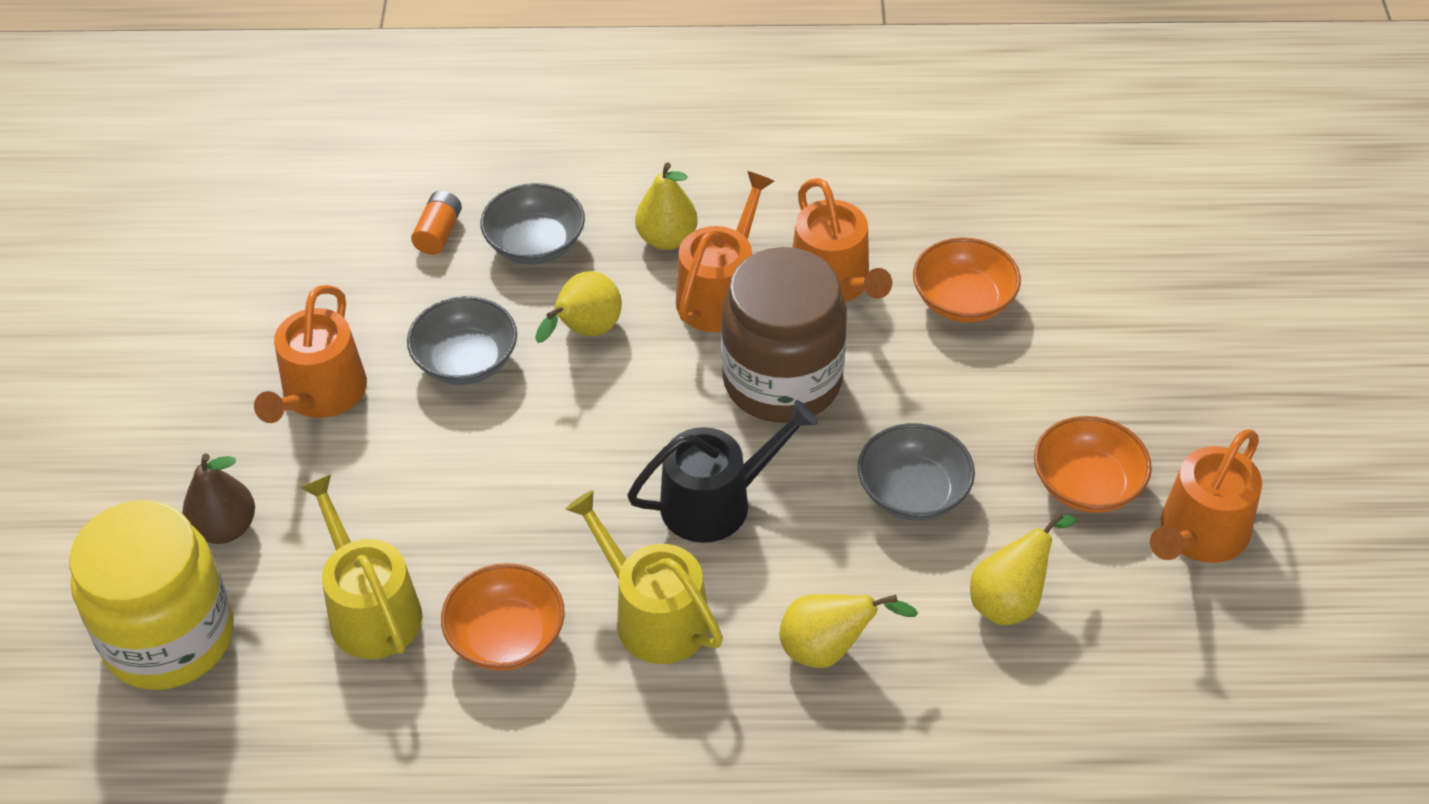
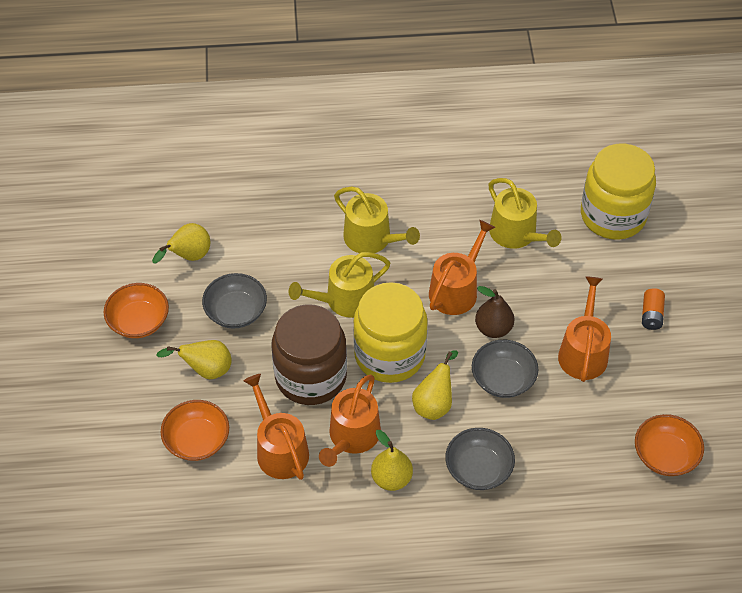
camera: 175 degrees right, 5 degrees up
brown pear [182,453,255,544] -> brown pear moved to [475,286,514,338]
orange battery [411,191,462,255] -> orange battery moved to [642,288,665,330]
orange bowl [441,563,565,671] -> orange bowl moved to [635,414,704,476]
black watering can [627,400,818,543] -> yellow watering can [289,252,390,318]
yellow pear [779,594,918,668] -> yellow pear moved to [156,340,232,379]
orange watering can [1150,430,1262,563] -> orange watering can moved to [429,220,495,315]
none -> yellow jar [353,282,428,383]

